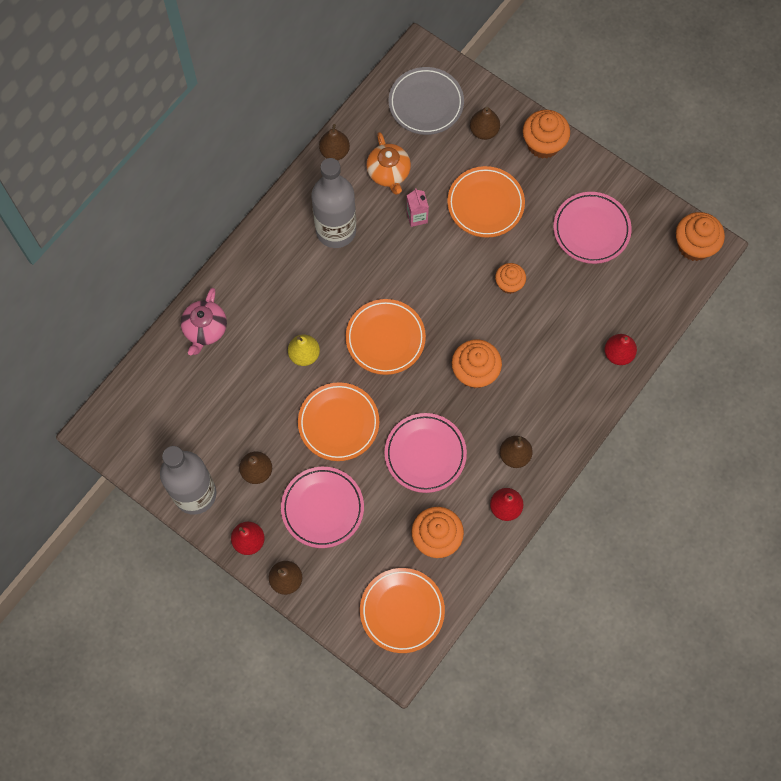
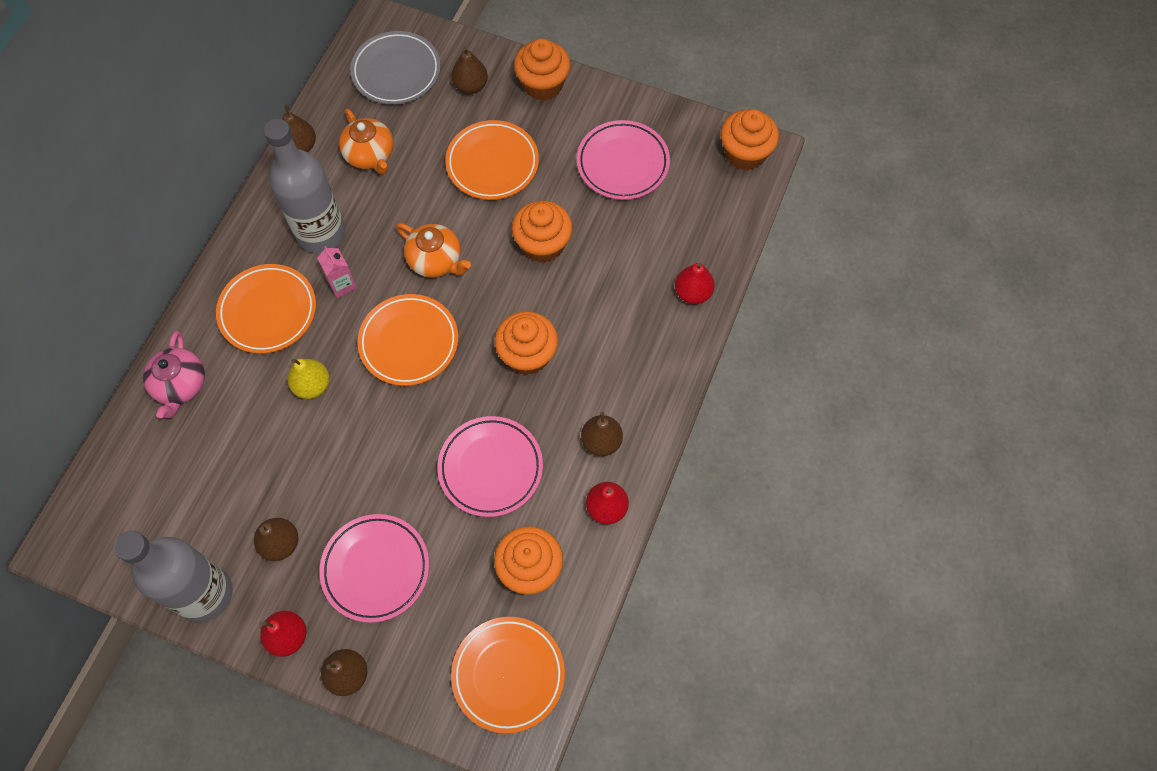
camera: 15 degrees left, 5 degrees down
orange plate [298,382,379,461] -> orange plate moved to [216,264,316,354]
pink carton [406,188,429,227] -> pink carton moved to [317,246,357,298]
orange cupcake [495,263,526,294] -> orange cupcake [512,201,572,263], size x1.58
none -> orange teapot [396,223,471,278]

